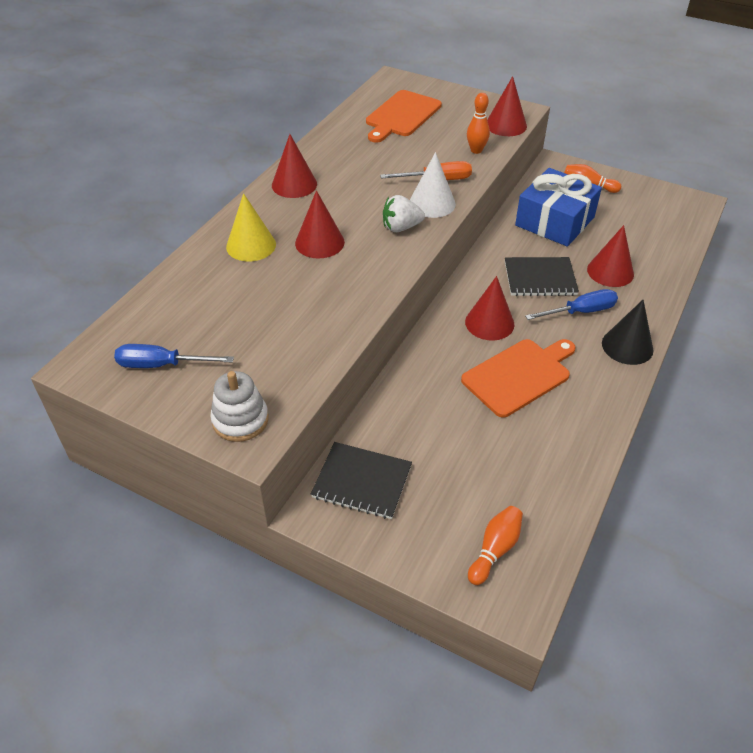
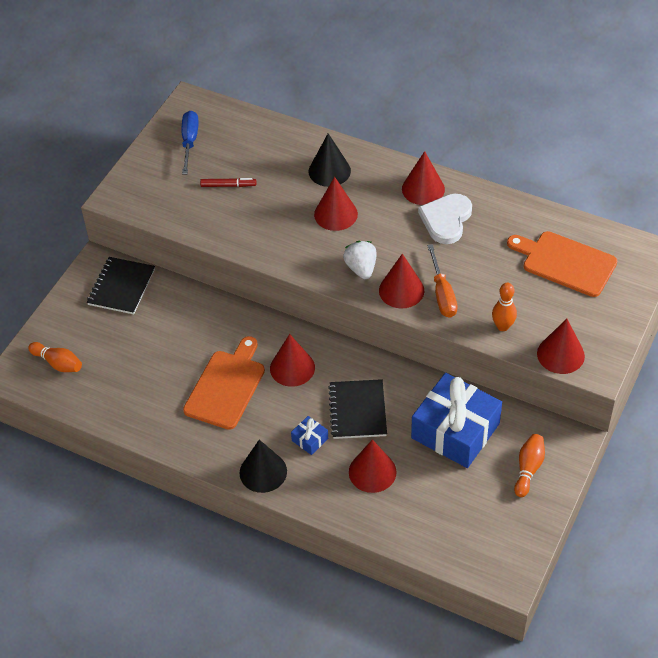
camera: 90 degrees right, 5 degrees up
white stacking toy [210,371,269,442] -> none
yellow cone [226,193,276,261] -> black cone [308,133,351,187]
white cone [410,152,456,218] -> red cone [379,254,425,308]
orange cutting board [461,339,576,417] -> orange cutting board turned 120 degrees counterclockwise [183,336,265,430]
blue screwdriver [525,289,618,320] -> blue gift [291,416,328,455]
none -> red marker [200,178,256,187]
none -> white heart [418,194,472,244]

